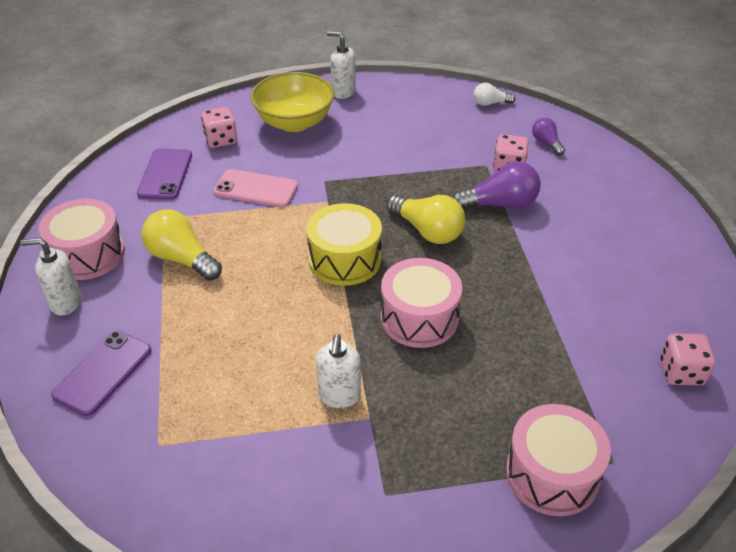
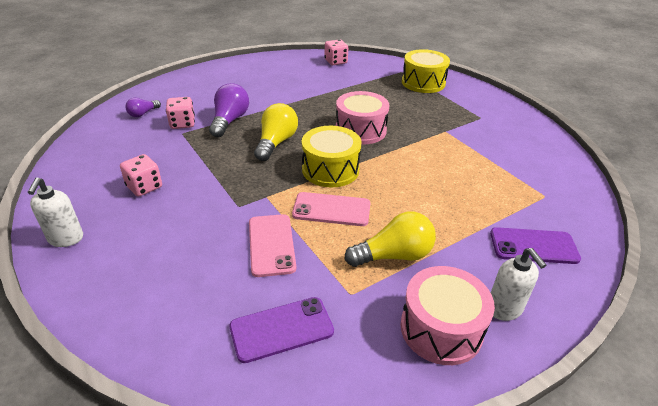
camera: 115 degrees left, 5 degrees down
yellow light bulb [141,209,222,281] -> yellow light bulb turned 120 degrees counterclockwise [345,211,436,267]
pink dice [201,107,237,148] -> pink dice moved to [120,154,162,197]
yellow bowl [251,72,334,132] -> none
white soap dispenser [316,334,361,408] -> none
purple light bulb [452,161,541,210] -> purple light bulb turned 45 degrees clockwise [209,83,249,137]
white light bulb [474,83,515,106] -> none
pink drum [506,404,611,516] -> yellow drum [402,49,450,93]
none -> pink phone [292,192,370,226]

